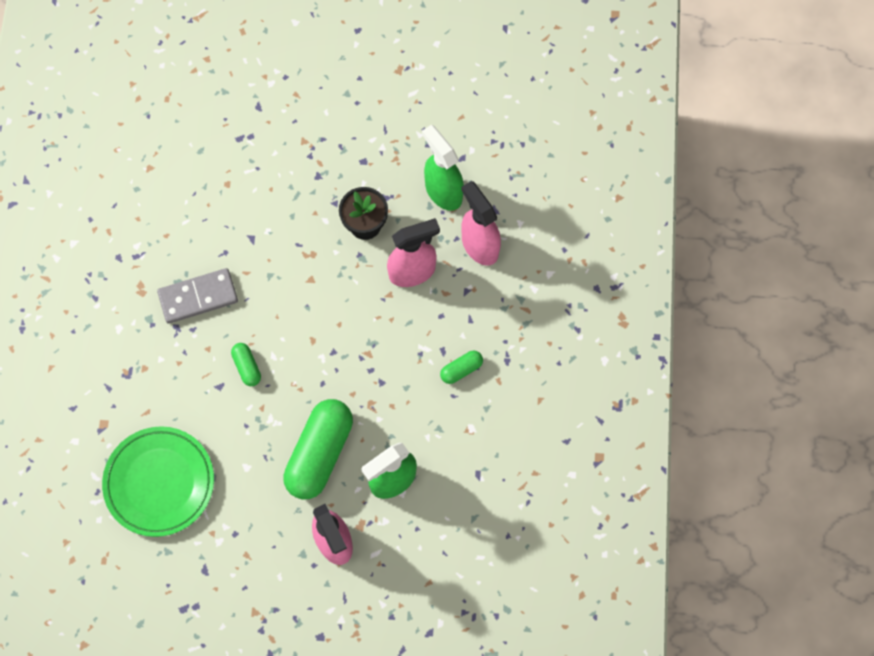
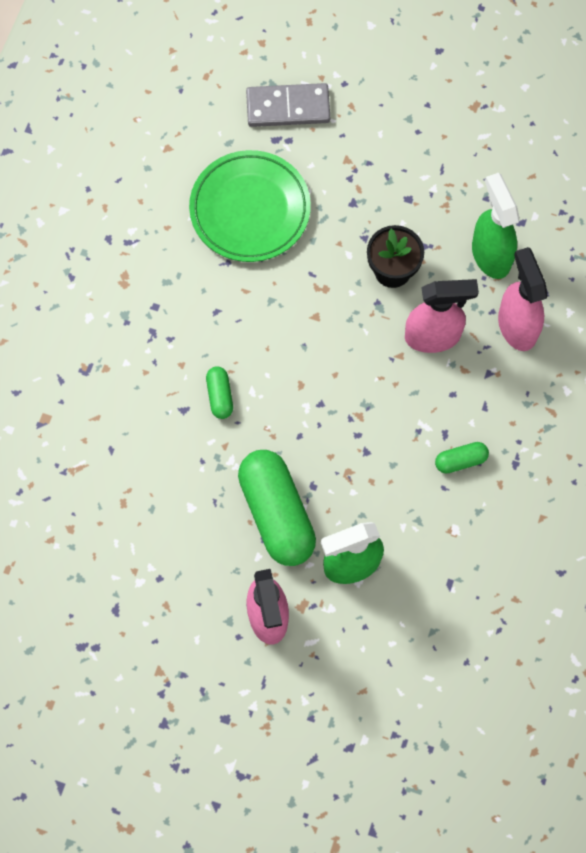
camera: 15 degrees right, 0 degrees up
green plate [102,426,214,537] -> green plate moved to [189,150,311,262]
grey domino [157,268,238,324] -> grey domino moved to [246,83,330,127]
green capsule [283,399,353,499] -> green capsule turned 60 degrees counterclockwise [238,450,316,566]

